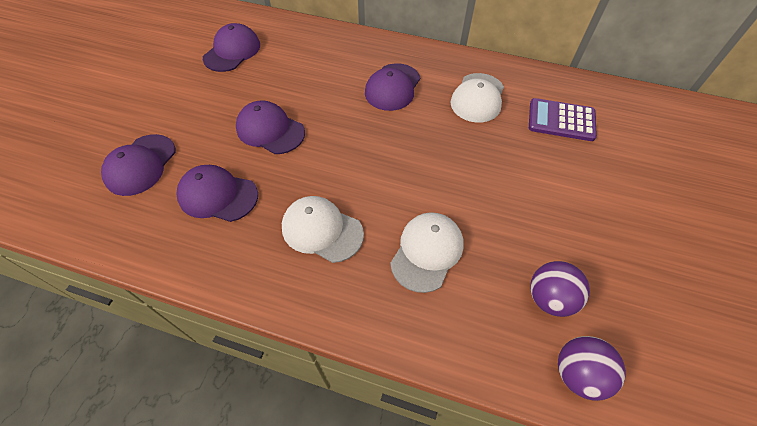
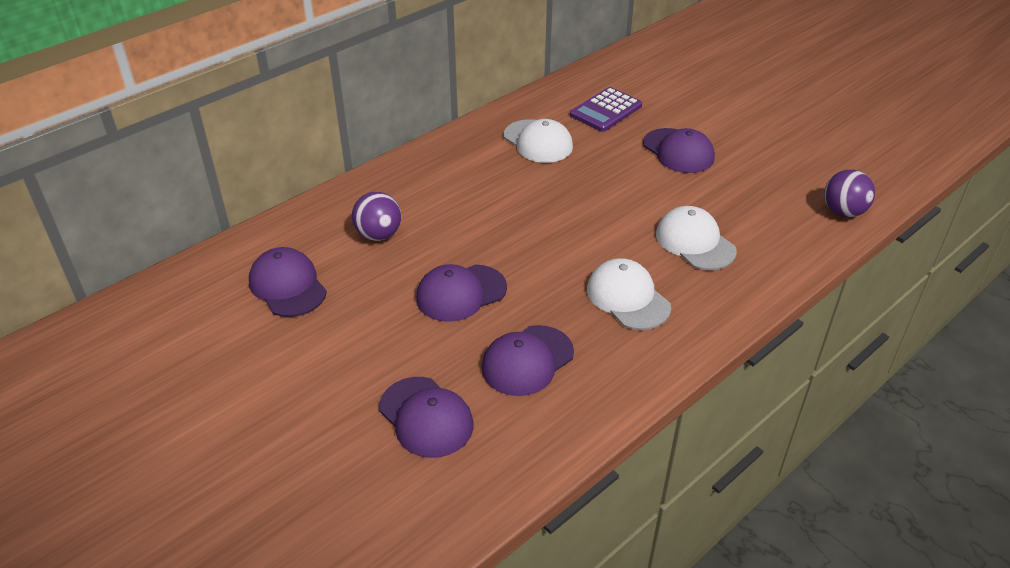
camera: 60 degrees left, 15 degrees down
white cap [282,196,364,263] -> white cap turned 90 degrees clockwise [587,258,671,330]
purple cap [365,63,420,111] -> purple cap moved to [643,128,715,173]
purple ball [530,261,590,317] -> purple ball moved to [352,192,401,241]

